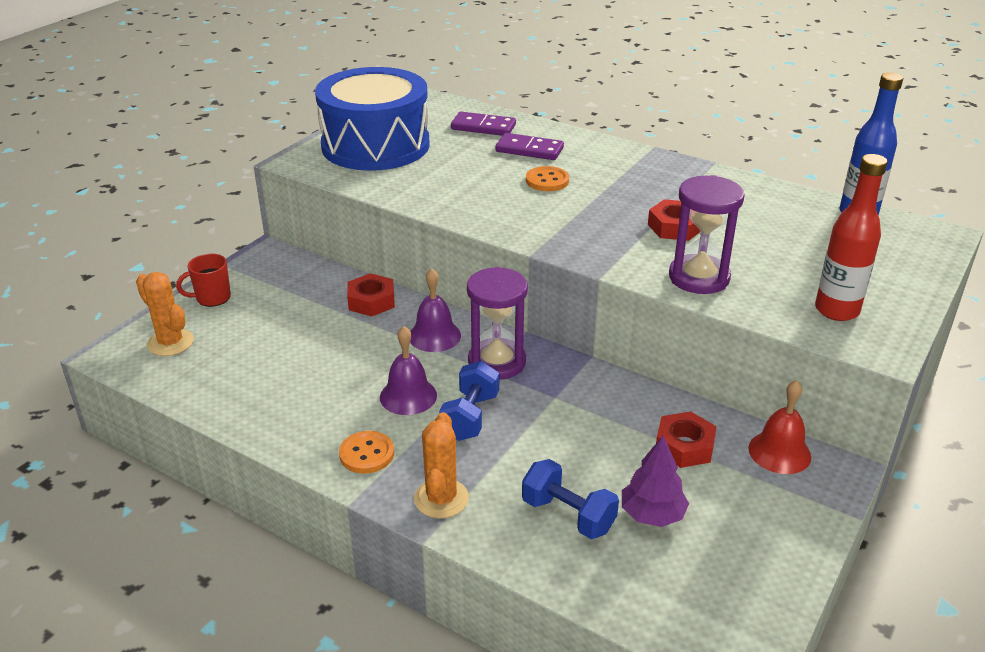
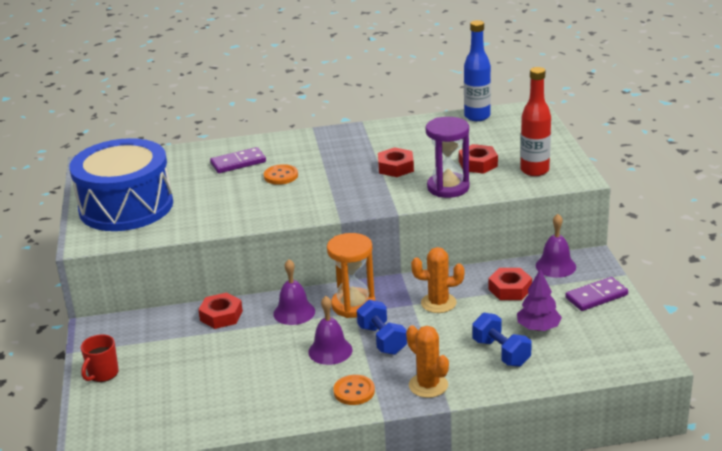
camera: 40 degrees left, 5 degrees down
orange cactus [136,272,194,356] -> orange cactus moved to [411,247,464,313]
purple domino [451,112,516,136] -> purple domino moved to [565,277,628,311]
purple hourglass [467,267,528,380] -> orange hourglass [327,233,375,318]
blue dumbbell [522,459,619,539] -> blue dumbbell turned 60 degrees clockwise [472,313,532,367]
red bell [748,380,811,474] -> purple bell [535,214,576,278]
none -> red nut [459,144,498,174]

